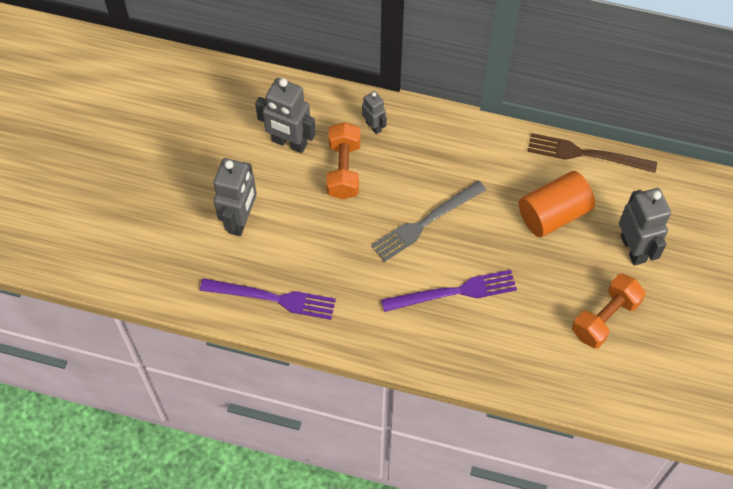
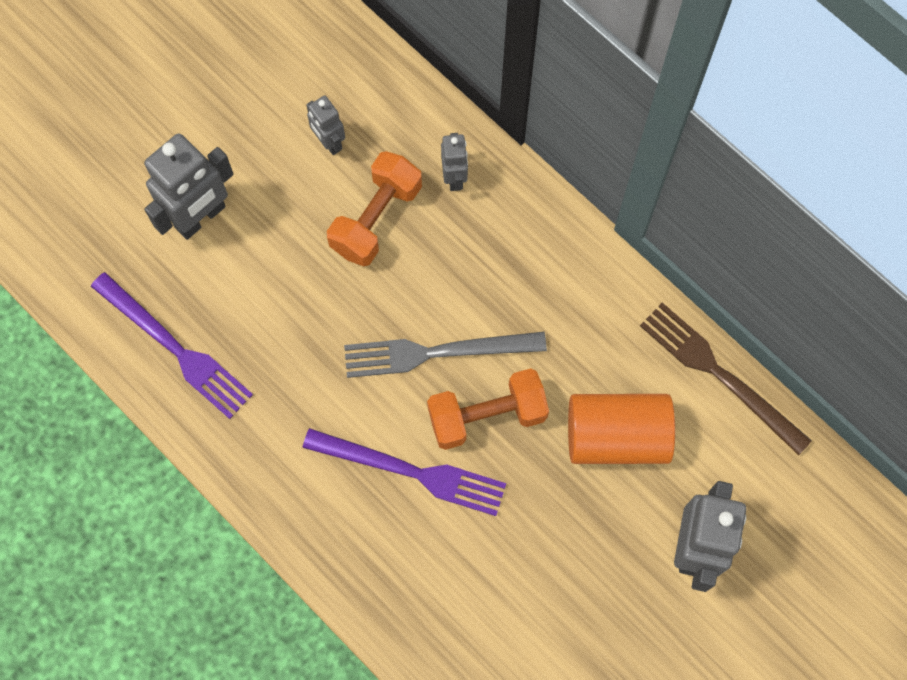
camera: 30 degrees right, 10 degrees up
grey robot [255,78,316,153] -> grey robot [306,96,345,155], size x0.55
orange dumbbell [572,274,645,348] -> orange dumbbell moved to [427,368,549,450]

